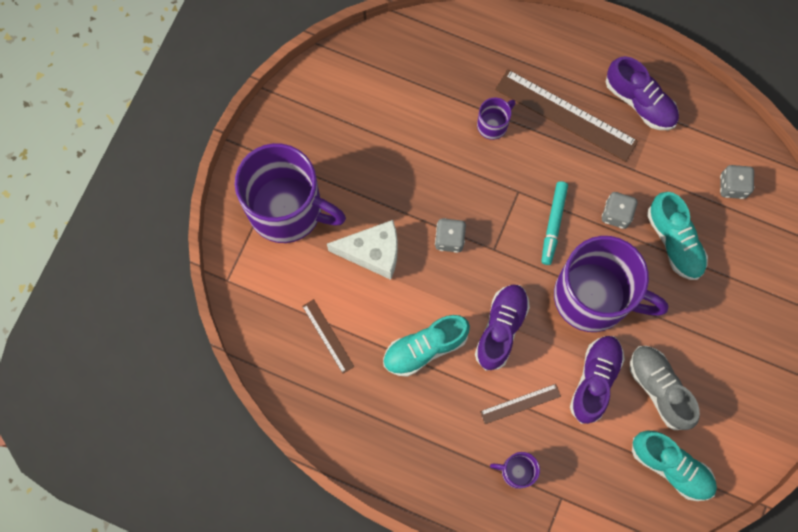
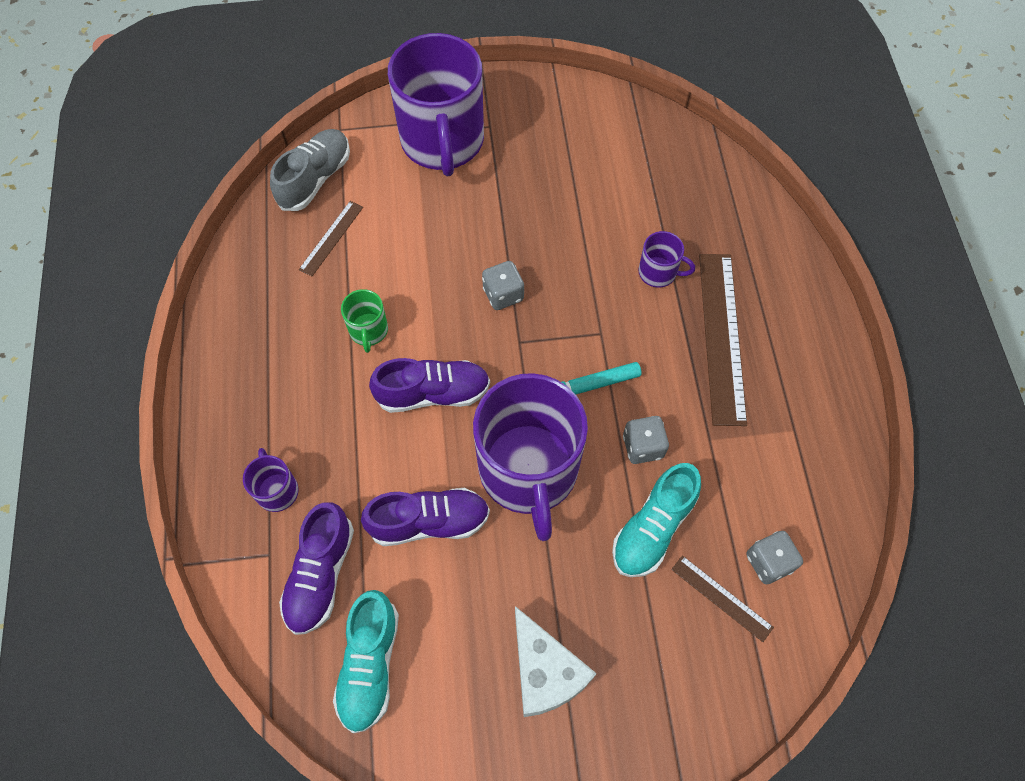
camera: 60 degrees right, 10 degrees down
white cheese [327,220,398,280] -> white cheese moved to [515,606,597,717]
turquoise shoe [383,315,470,377] -> green mug [341,289,388,353]
brown ruler [480,384,561,424] -> brown ruler moved to [671,555,774,642]
purple shoe [606,56,679,130] -> purple shoe moved to [279,502,354,635]
grey shoe [630,346,700,430] -> grey shoe moved to [270,129,350,211]

